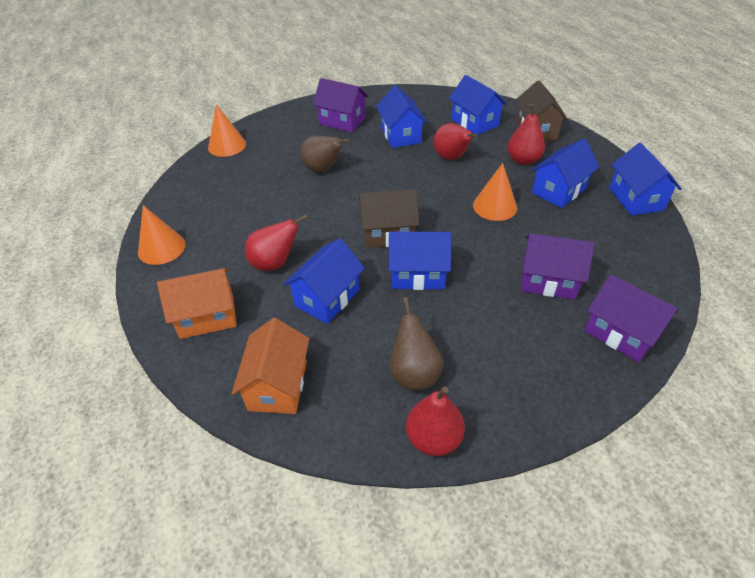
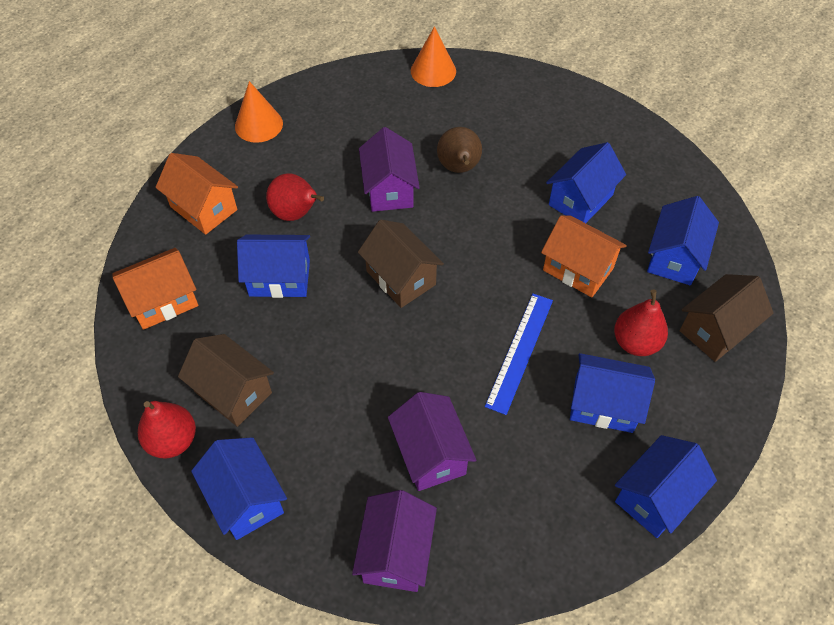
camera: 55 degrees right, 10 degrees up
purple house [313,78,369,133] -> purple house moved to [359,127,420,212]
blue house [389,232,451,290] -> blue house moved to [191,437,287,540]
brown pear [390,297,444,390] -> brown house [178,334,274,427]
red pear [433,123,478,160] -> orange house [541,215,627,297]
orange cone [473,163,517,221] -> blue ruler [485,293,553,415]

